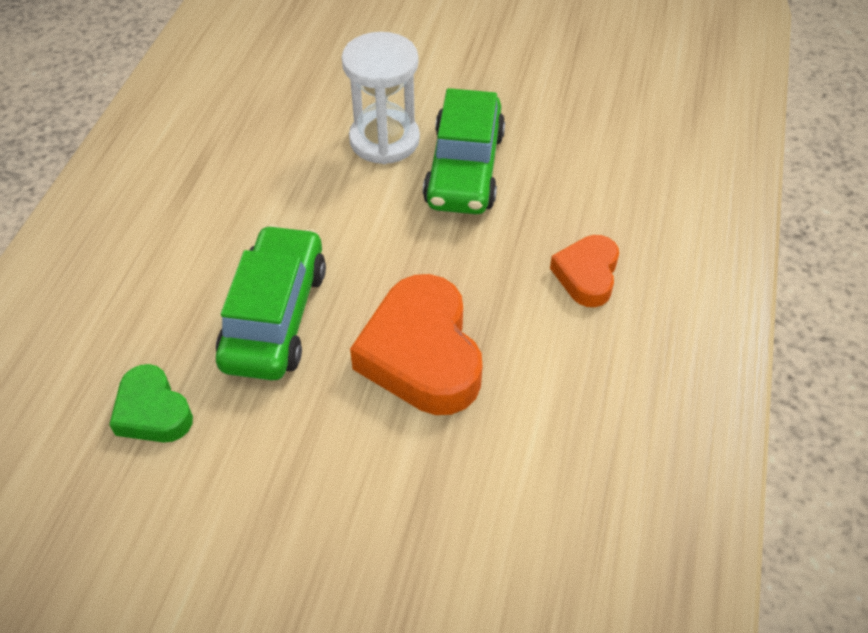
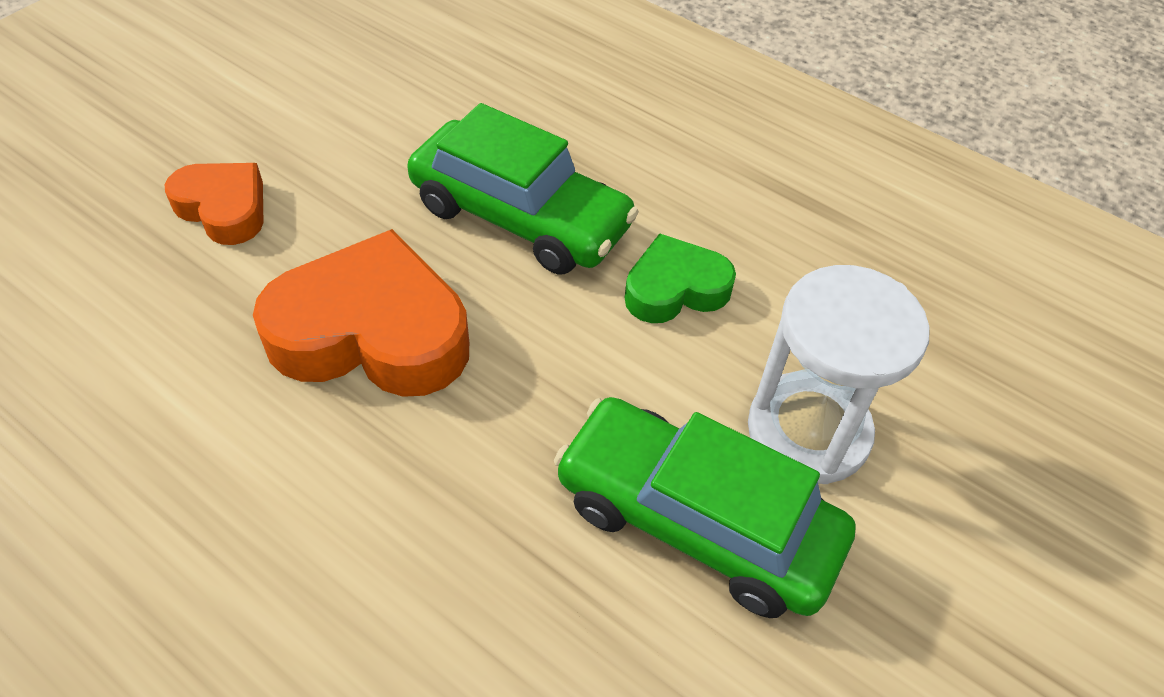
camera: 110 degrees right, 0 degrees up
green heart [109,364,193,443] -> green heart moved to [625,233,736,323]
orange heart [550,235,619,307] -> orange heart moved to [165,163,264,245]

